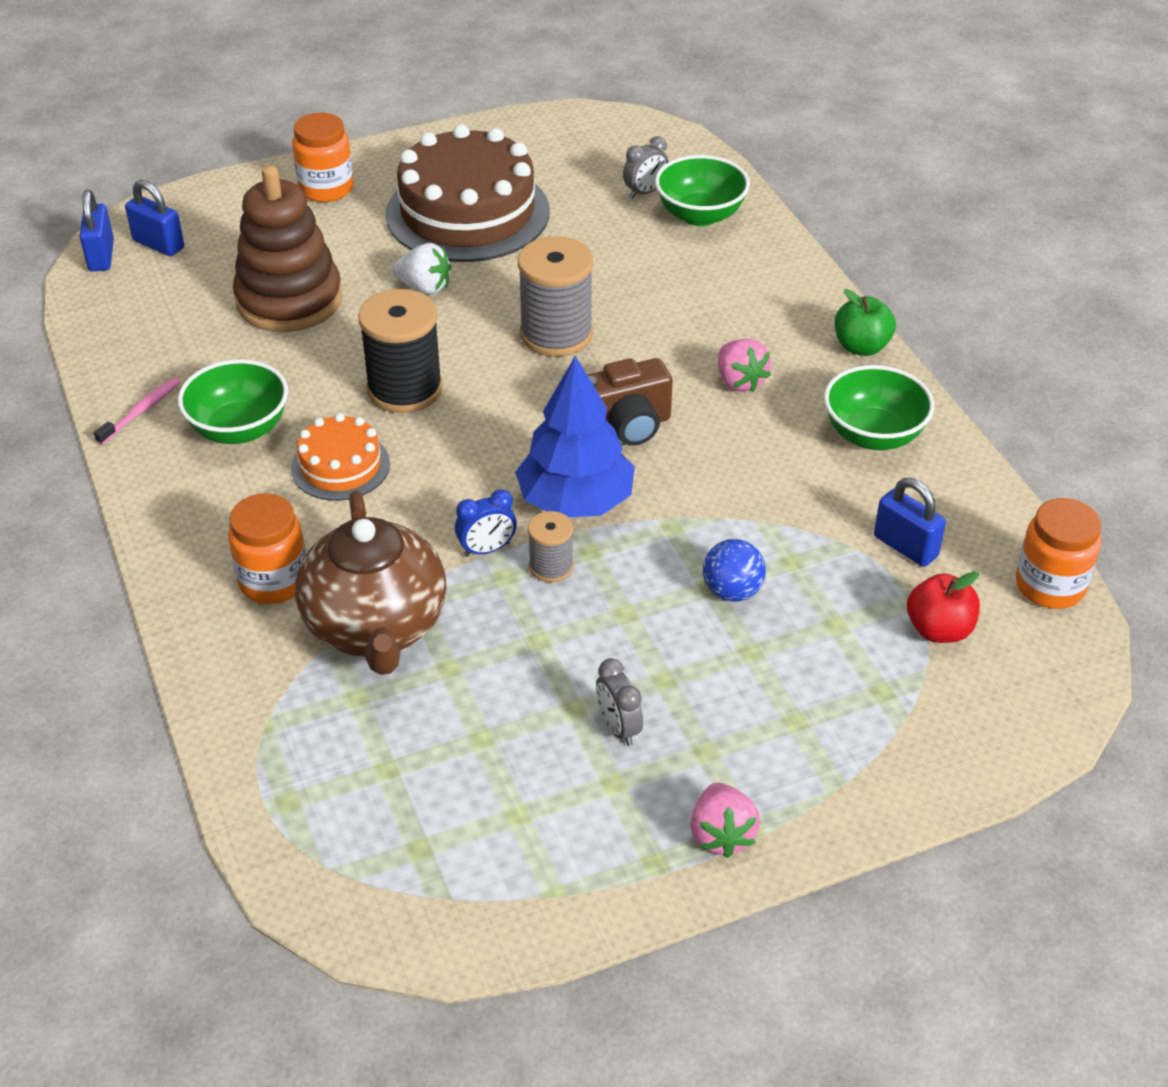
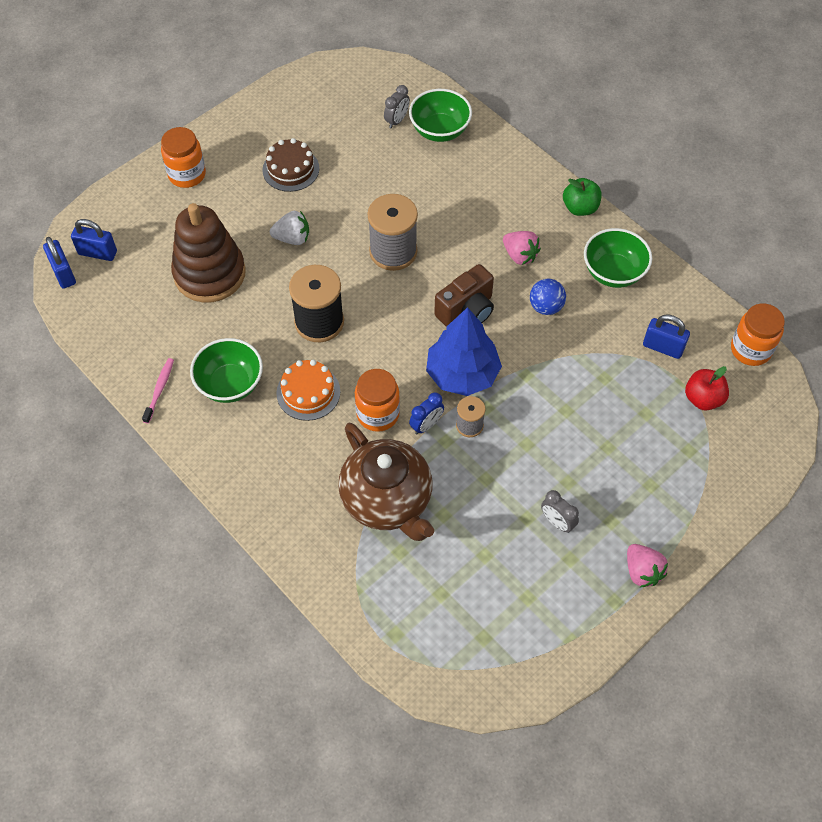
camera: 20 degrees left, 15 degrees up
orange jar [228,493,306,604] -> orange jar moved to [355,369,400,432]
brown cake [385,124,550,262] -> brown cake [262,138,319,192], size x0.51
blue ball [703,539,766,602] -> blue ball moved to [530,279,566,315]

